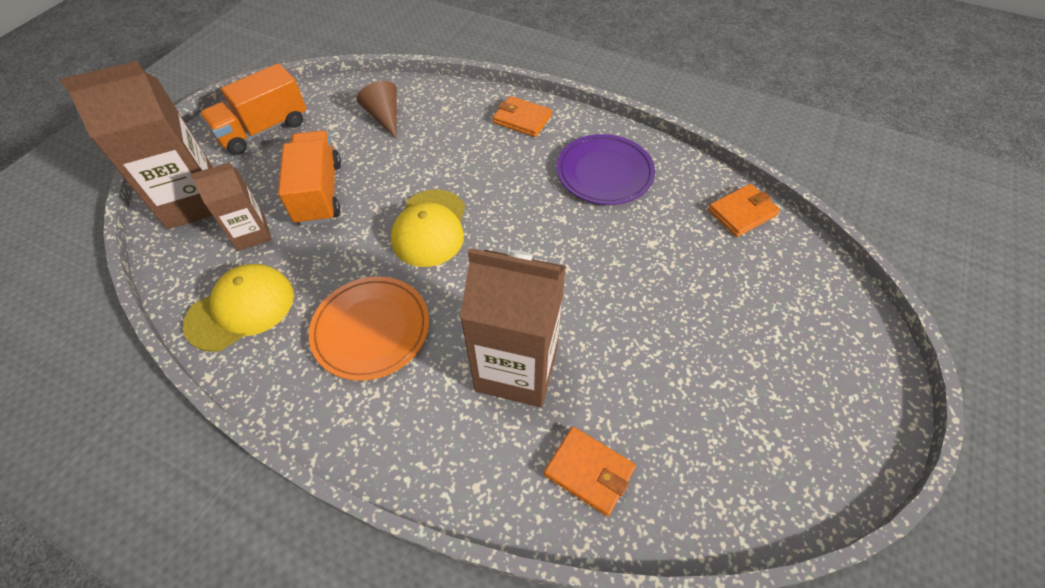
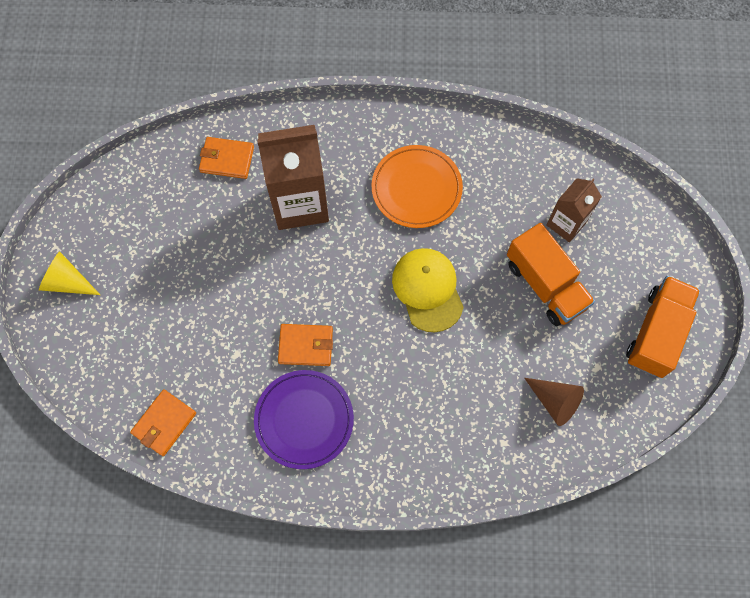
camera: 155 degrees right, 15 degrees up
brown carton [60,60,213,229] -> none
yellow cap [183,264,294,352] -> none
orange wallet [493,96,552,137] -> orange wallet moved to [278,324,333,366]
none -> yellow cone [39,251,100,295]

